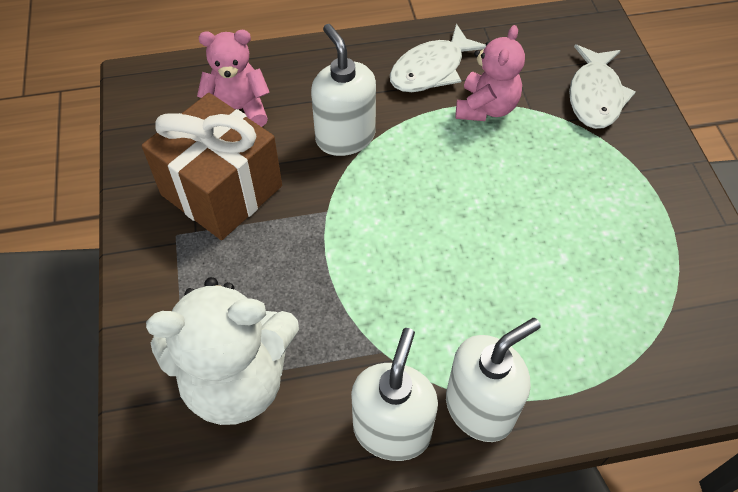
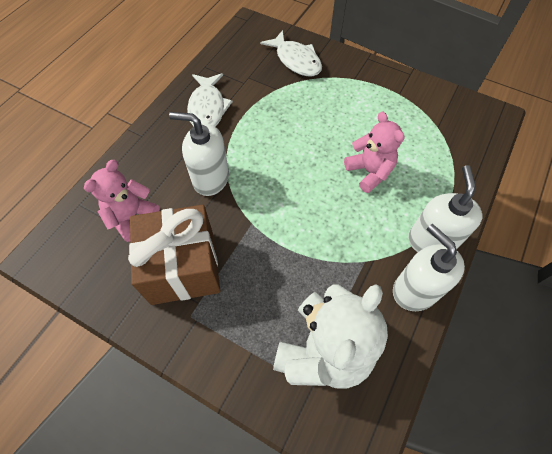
camera: 50 degrees left, 5 degrees up
pink teddy bear [455,25,525,121] -> pink teddy bear moved to [344,112,404,193]

